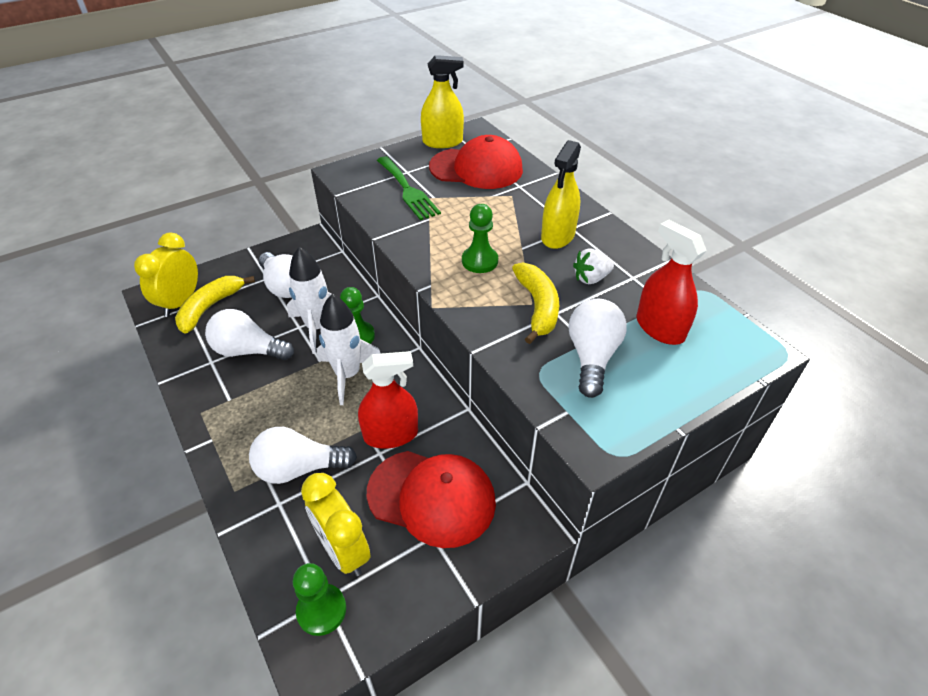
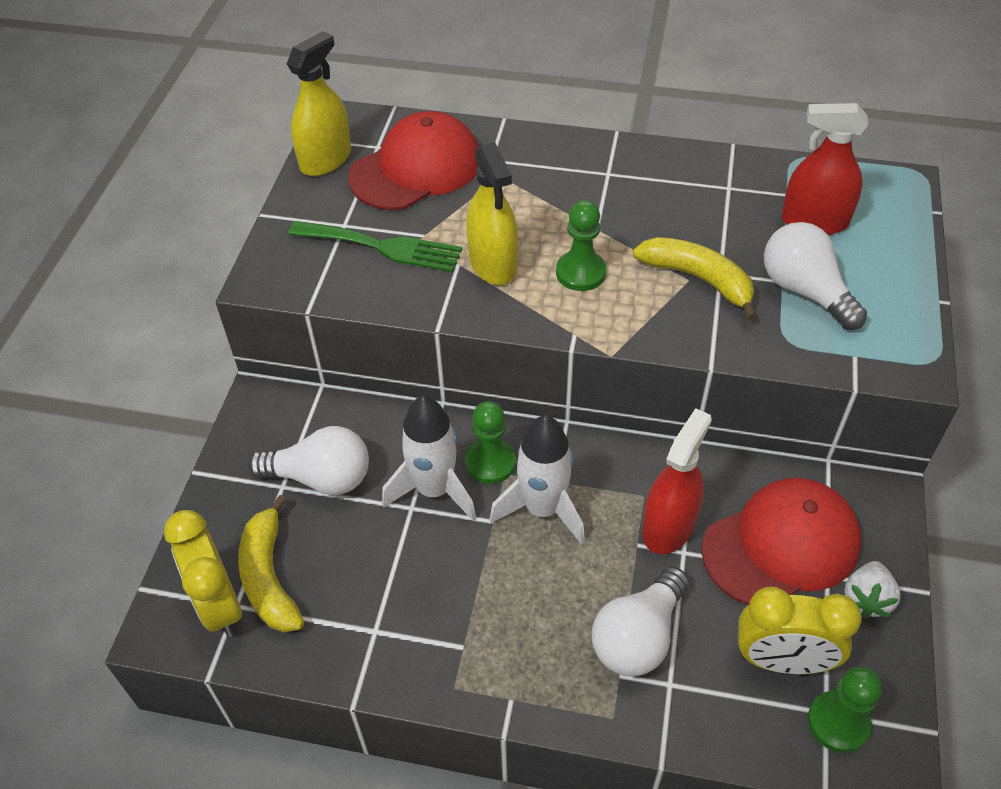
camera: 45 degrees left, 5 degrees up
white light bulb [205,309,294,360] -> none
yellow spray bottle [541,140,581,249] -> yellow spray bottle moved to [466,142,518,285]
white strawberry [573,248,614,284] -> white strawberry moved to [844,561,901,618]

